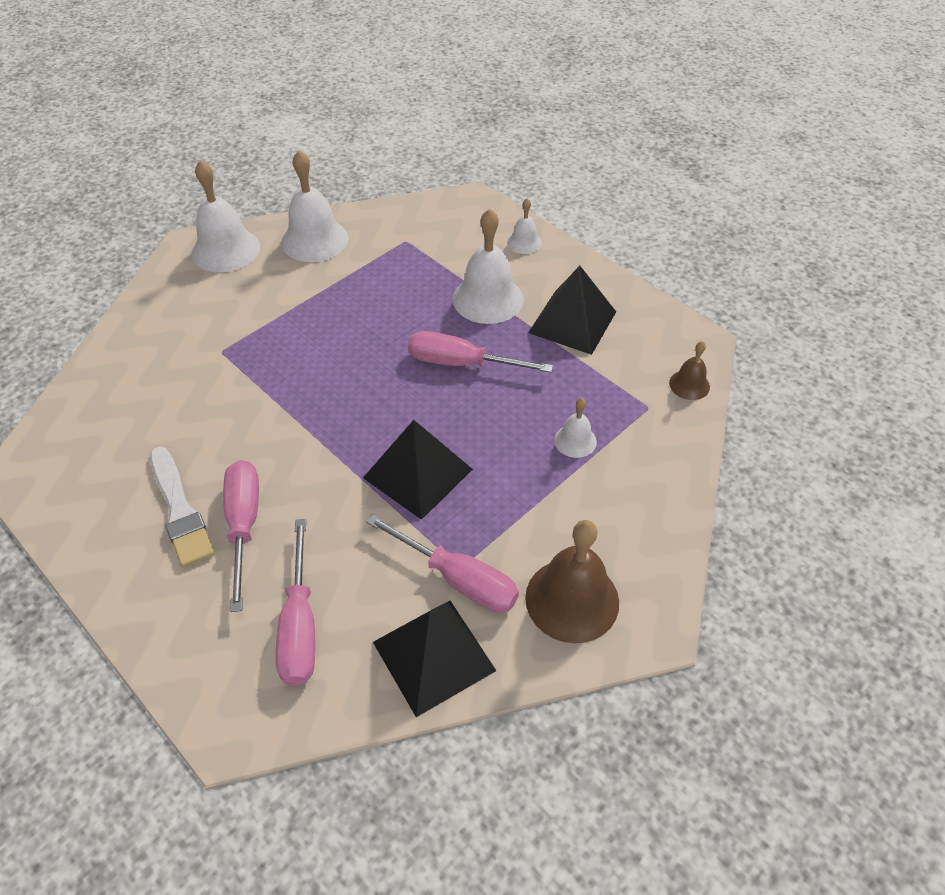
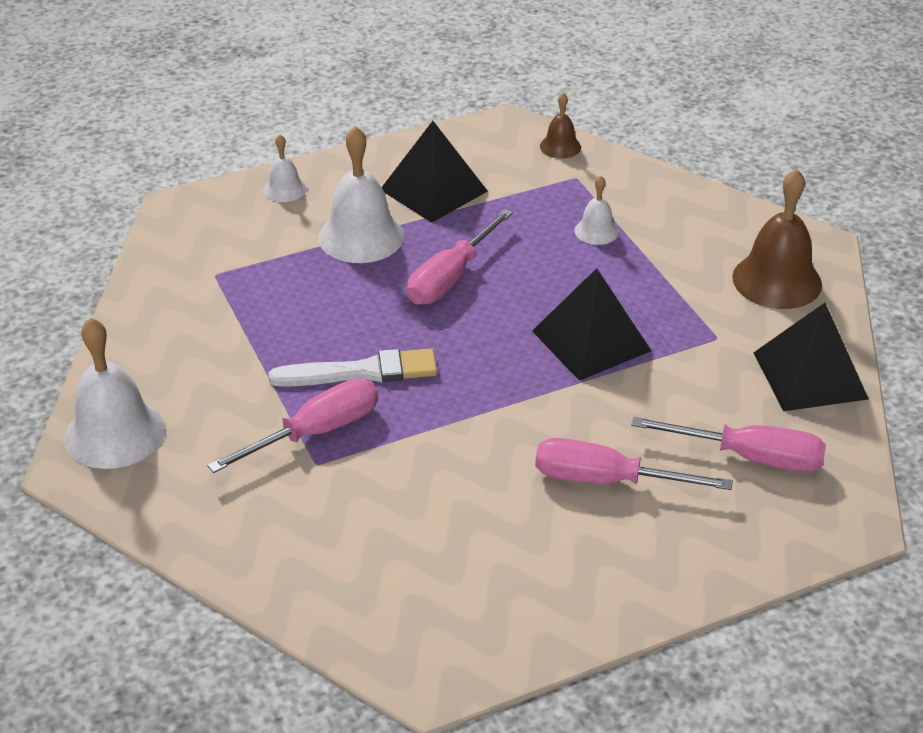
camera: 70 degrees left, 10 degrees down
white brush [150,447,214,568] -> white brush moved to [268,349,437,387]
white bell [282,150,349,262] -> none
pink screwdriver [366,514,519,613] -> pink screwdriver moved to [207,378,378,473]

